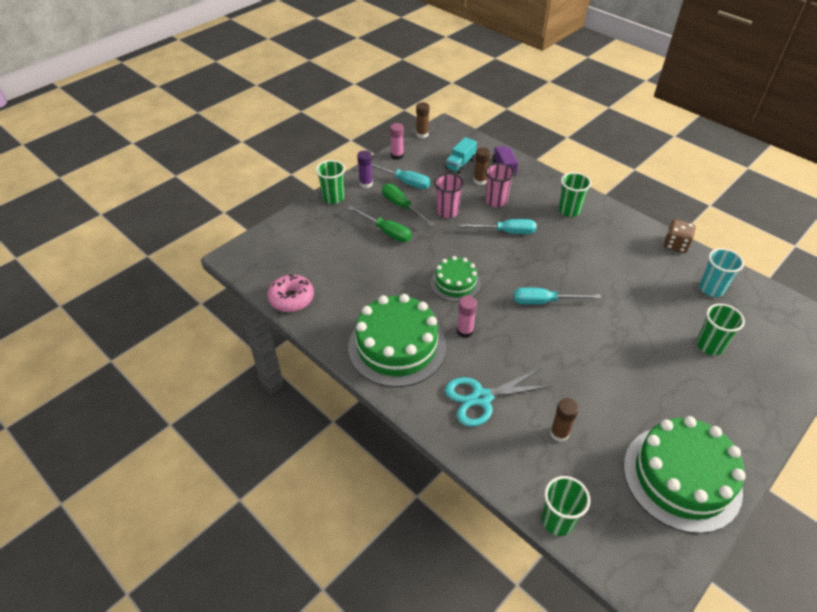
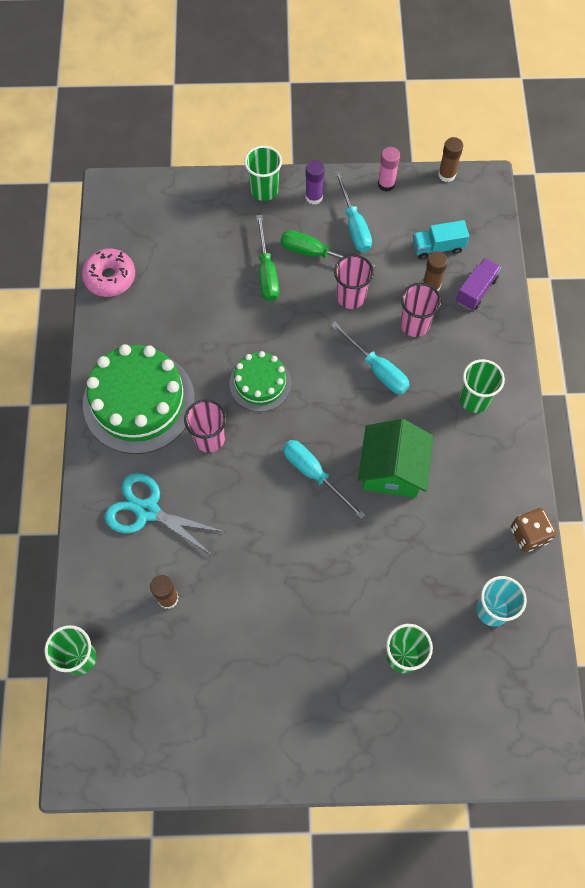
camera: 45 degrees right, 20 degrees up
green screwdriver [382,183,434,226] -> green screwdriver turned 75 degrees counterclockwise [281,230,375,269]
pink glue stick [457,296,477,338] -> pink cup [184,399,227,453]
green cake [623,416,746,534] -> none
none -> green house [358,419,434,498]

